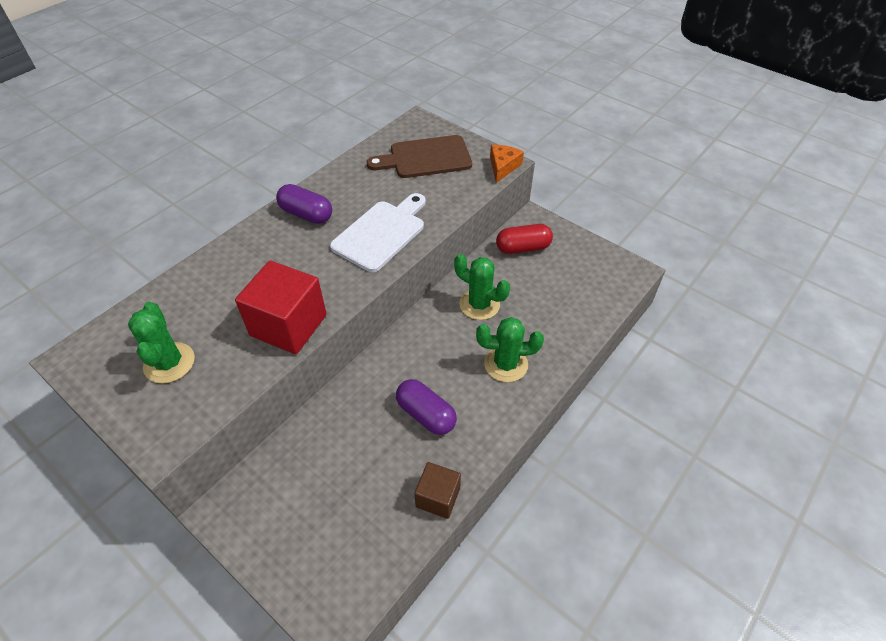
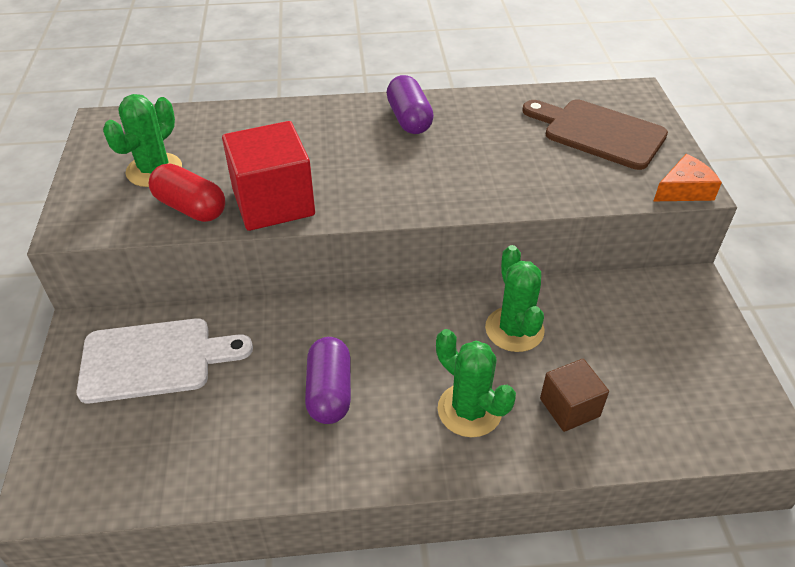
camera: 45 degrees right, 5 degrees down
white cutting board [330,193,426,272] -> white cutting board moved to [76,318,253,404]
brown cube [414,462,461,519] -> brown cube moved to [540,359,609,432]
red capsule [496,224,553,254] -> red capsule moved to [149,164,225,222]

